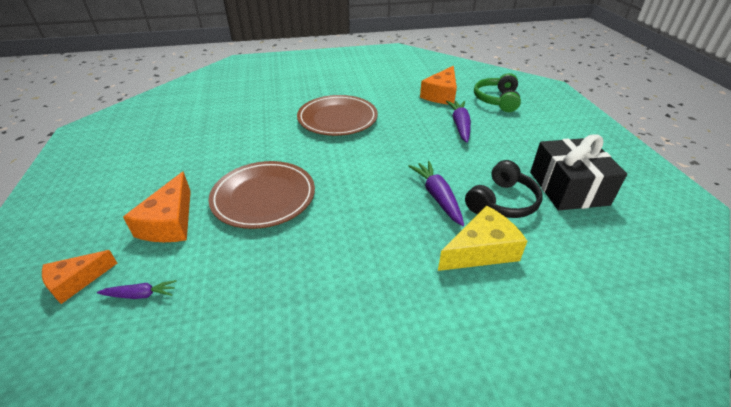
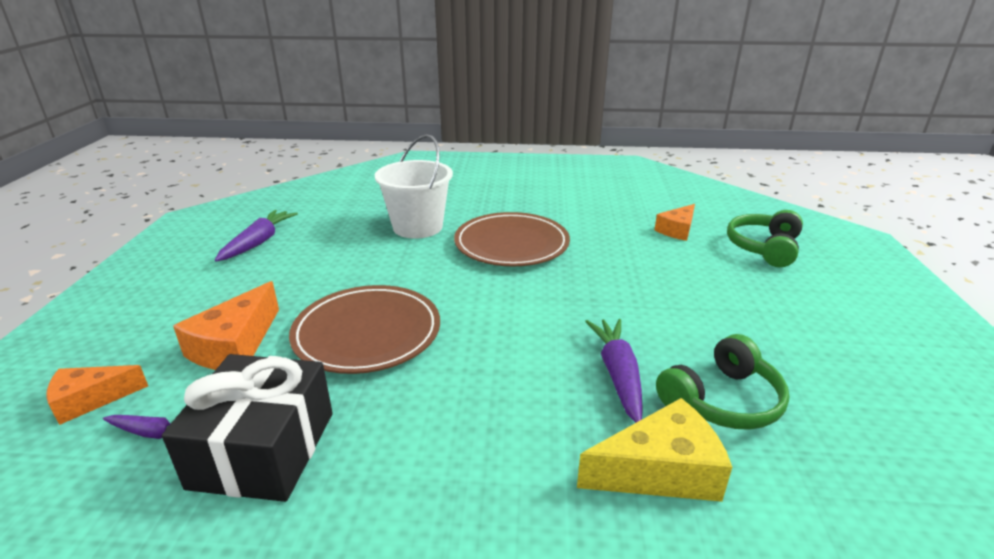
camera: 15 degrees right, 10 degrees down
orange cheese [420,66,457,105] -> orange cheese [654,204,695,241], size x0.66
purple carrot [446,101,471,143] -> purple carrot moved to [215,210,298,262]
black headphones [465,160,542,218] -> green headphones [656,334,790,430]
black gift [530,134,627,210] -> black gift moved to [162,354,332,502]
none -> white bucket [375,134,453,239]

